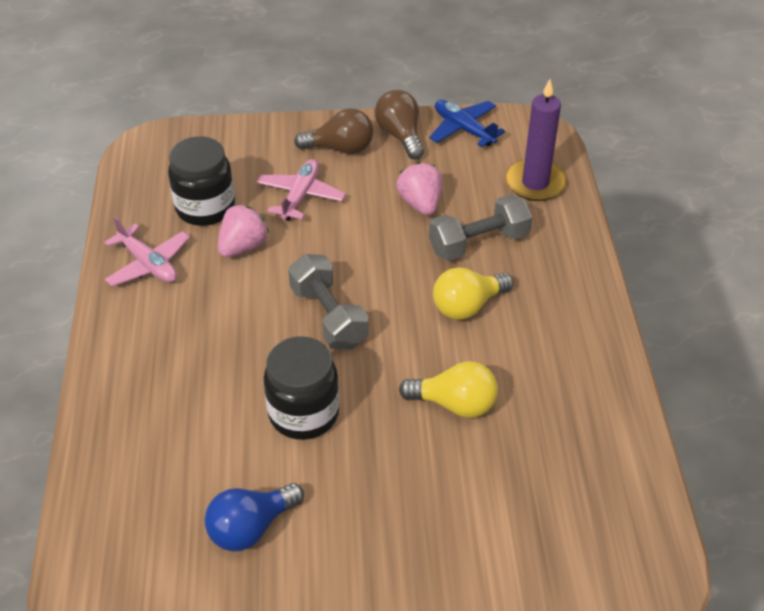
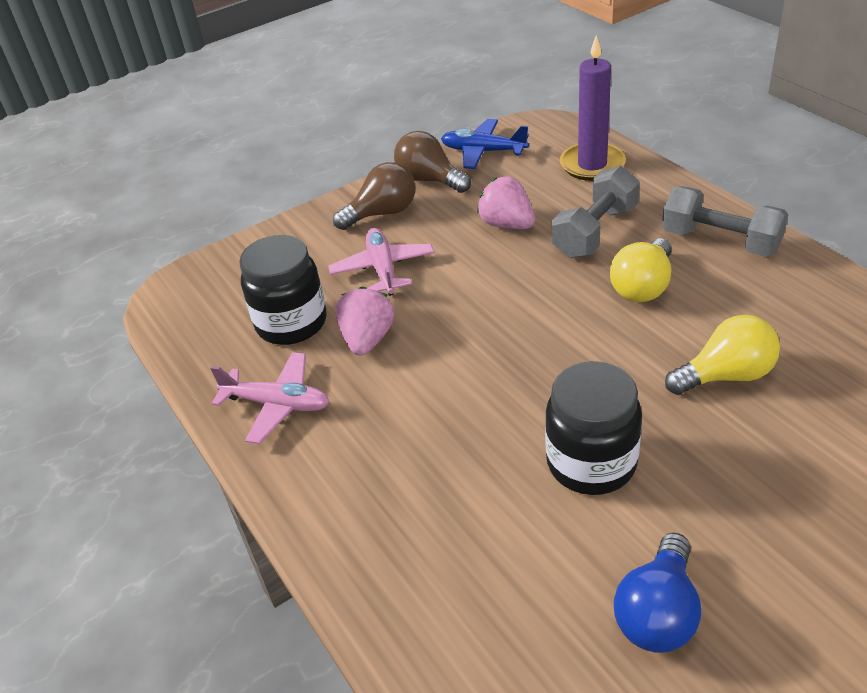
camera: 25 degrees left, 5 degrees down
grey dumbbell [288,254,369,349] -> grey dumbbell moved to [662,186,788,257]

